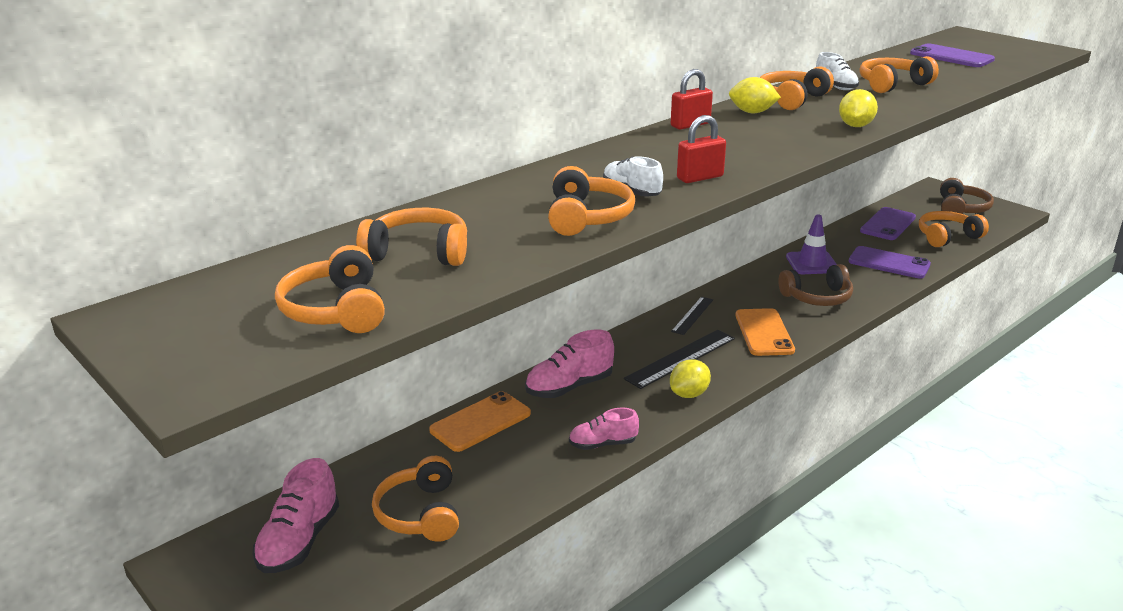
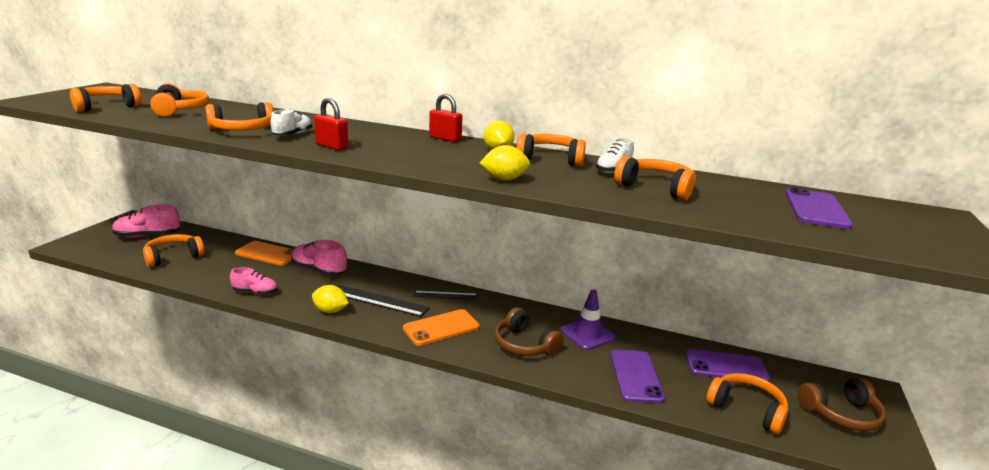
camera: 60 degrees right, 5 degrees down
pink shoe [569,408,639,450] -> pink shoe turned 135 degrees clockwise [230,267,278,295]

